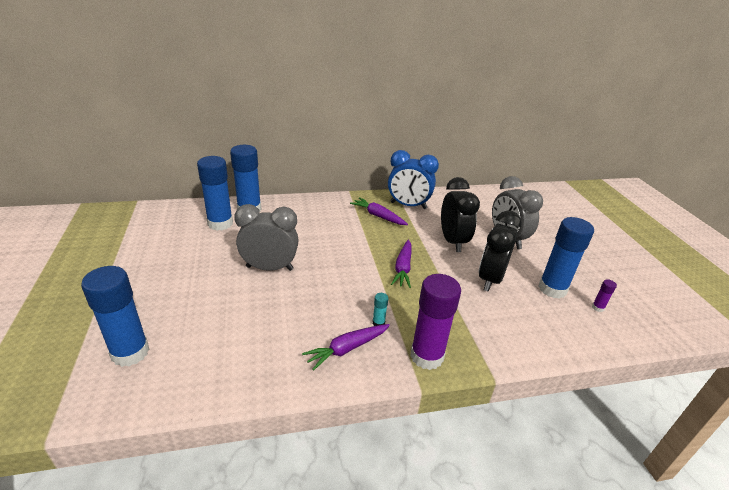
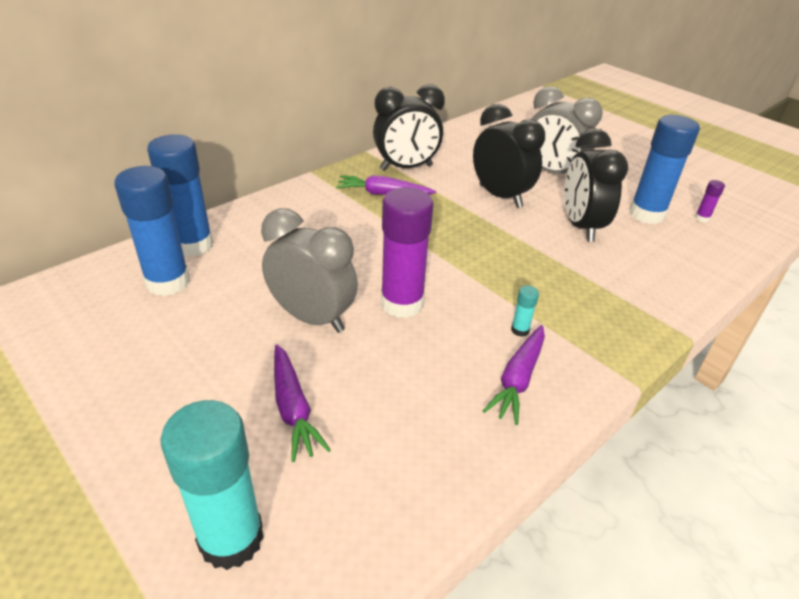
camera: 30 degrees left, 5 degrees up
blue glue stick [81,266,150,367] -> turquoise glue stick [161,400,264,570]
grey clock [234,204,298,271] -> grey clock turned 60 degrees clockwise [261,208,358,333]
blue clock [388,150,439,209] -> black clock [373,84,445,171]
purple carrot [391,240,411,288] -> purple carrot moved to [274,344,331,462]
purple glue stick [410,274,461,370] -> purple glue stick moved to [381,187,433,318]

